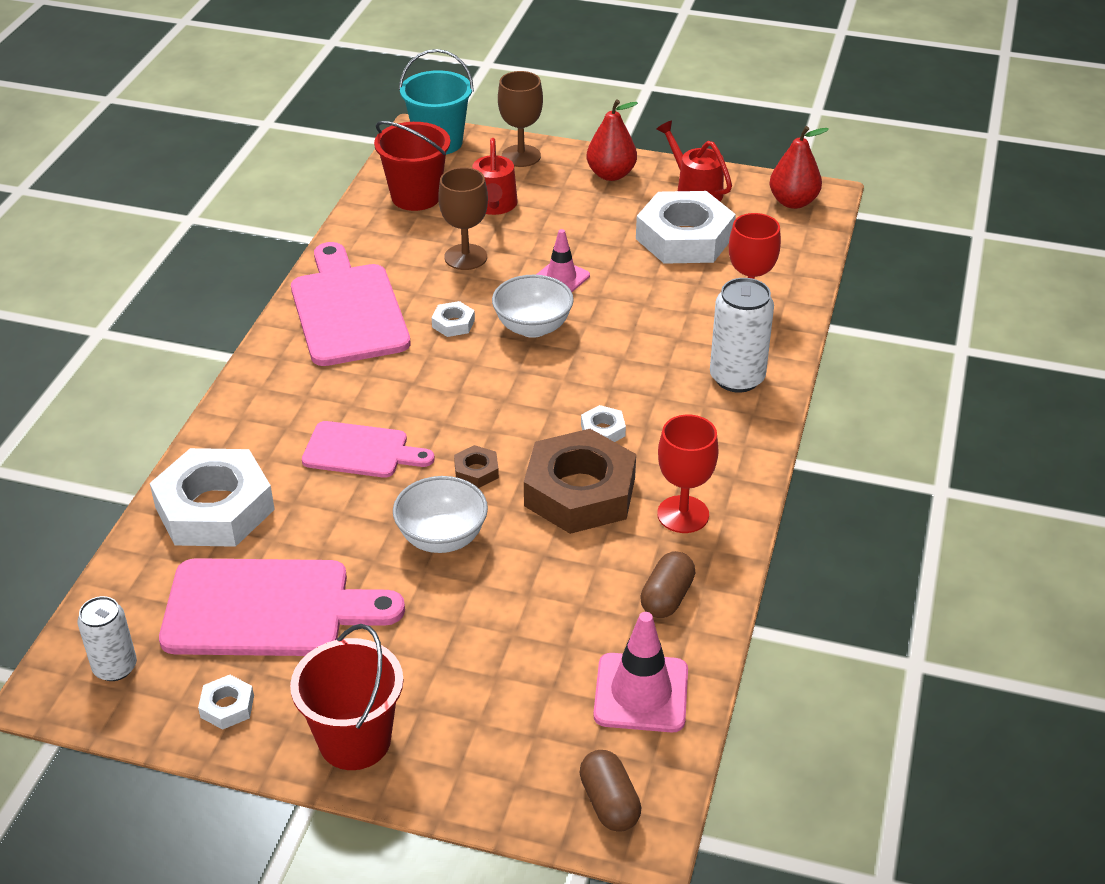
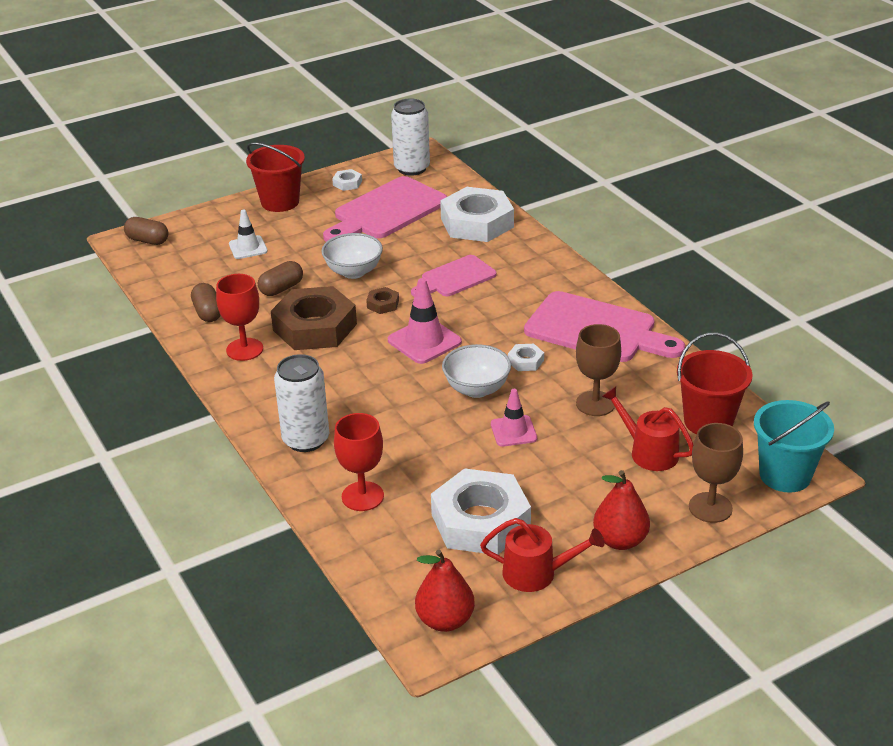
camera: 135 degrees right, 5 degrees down
white can [77,596,137,681] -> white can [391,99,430,176], size x1.52
white nut [581,405,626,442] -> none
pink traffic cone [593,612,688,733] -> pink traffic cone moved to [388,278,462,364]
none -> white traffic cone [229,209,268,259]
none -> brown capsule [258,261,303,296]

